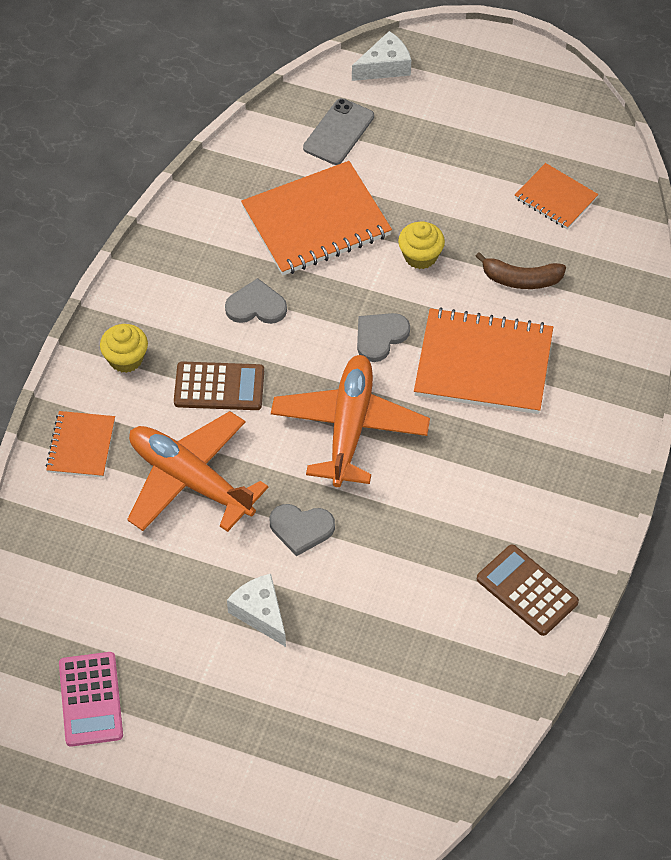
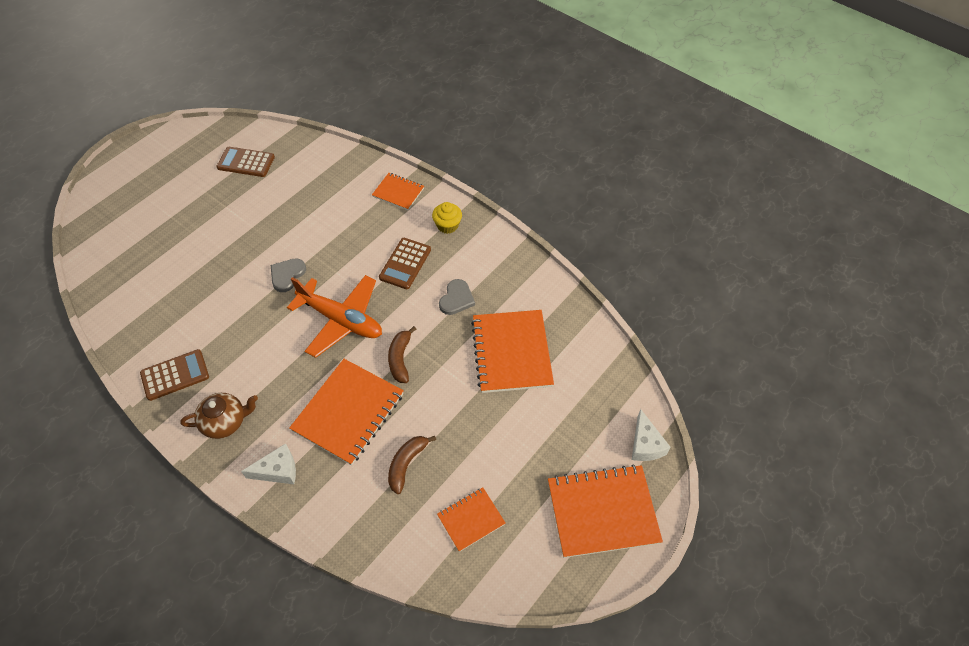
camera: 110 degrees right, 0 degrees up
pink calculator [59,652,123,747] -> brown calculator [217,147,275,177]
orange plane [127,411,268,532] -> none
white cheese [227,574,286,647] -> white cheese moved to [241,443,296,484]
grey phone [303,98,374,165] -> none
grey heart [357,313,410,362] -> brown banana [388,326,416,383]
yellow cupcake [398,221,445,269] -> none
none -> brown teapot [180,393,258,439]
none -> orange notebook [548,464,663,558]

